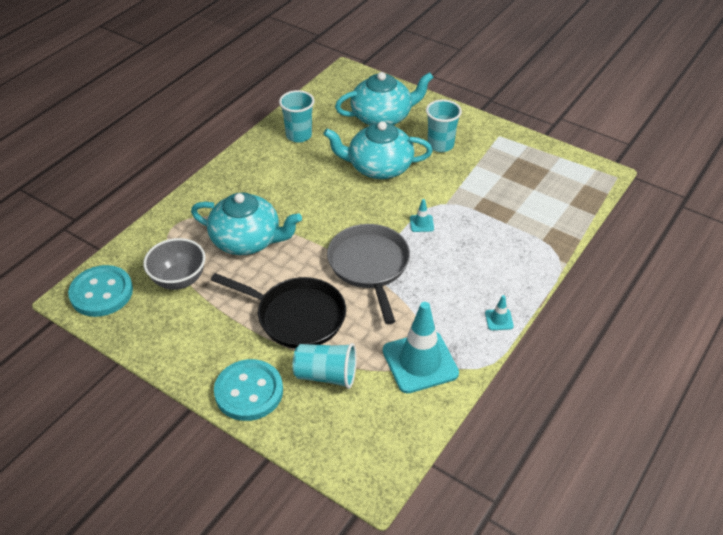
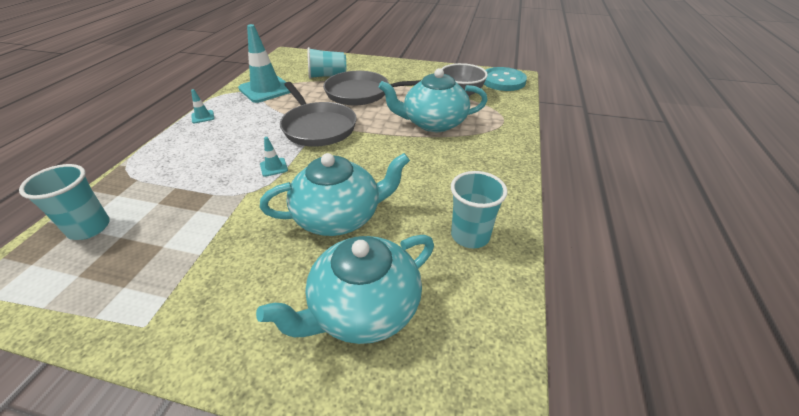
camera: 160 degrees right, 5 degrees down
black pan [211,273,346,348] -> grey pan [323,71,421,106]
turquoise button [214,359,283,421] -> none
turquoise cup [426,99,462,152] -> turquoise cup moved to [19,164,110,240]

